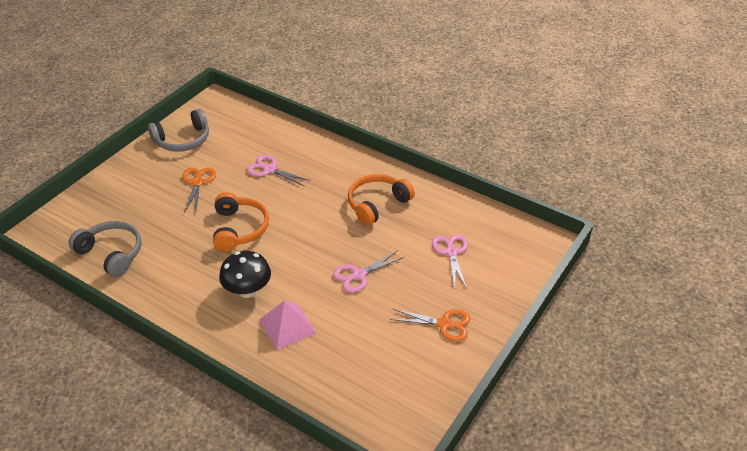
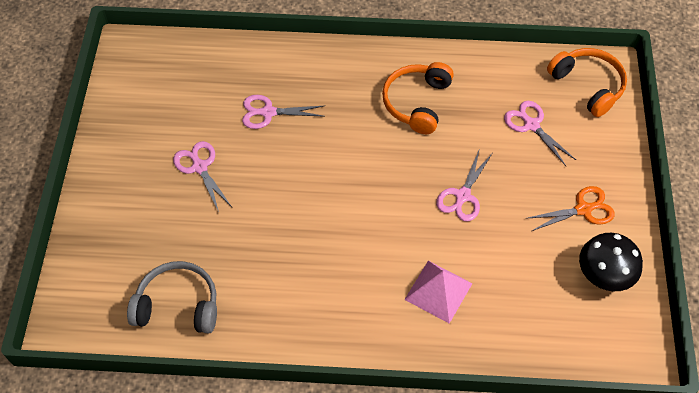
camera: 30 degrees left, 15 degrees up
grey headphones [148,109,209,152] -> none
orange scissors [182,168,216,213] -> pink scissors [173,141,232,212]
orange headphones [213,192,269,251] -> orange headphones moved to [547,48,627,117]
black mushroom [219,251,271,298] -> black mushroom moved to [579,233,643,291]

